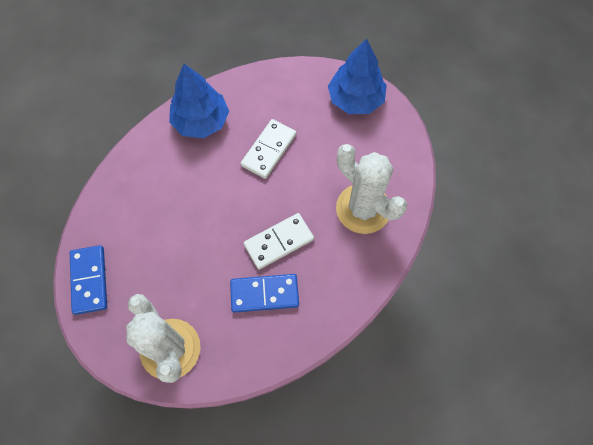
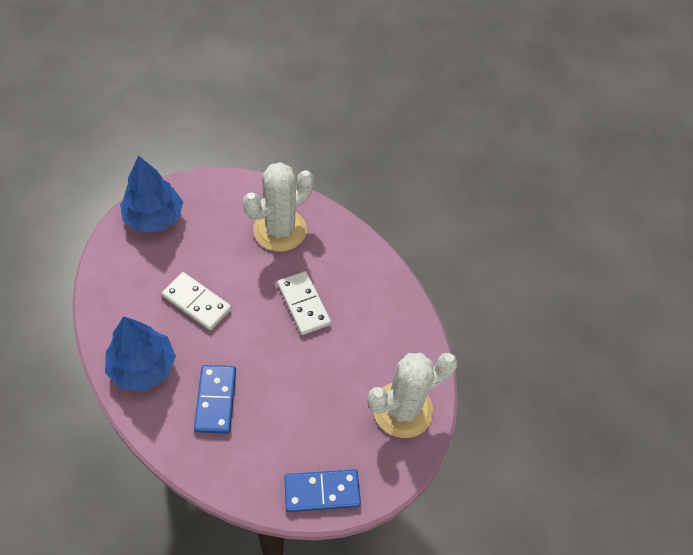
camera: 90 degrees left, 10 degrees down
blue domino [230,274,299,313] -> blue domino moved to [194,365,236,434]

